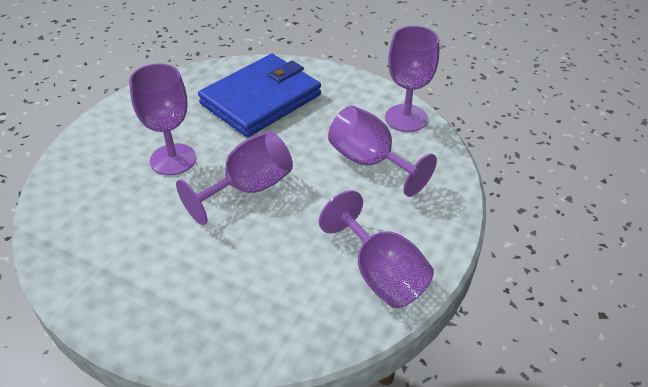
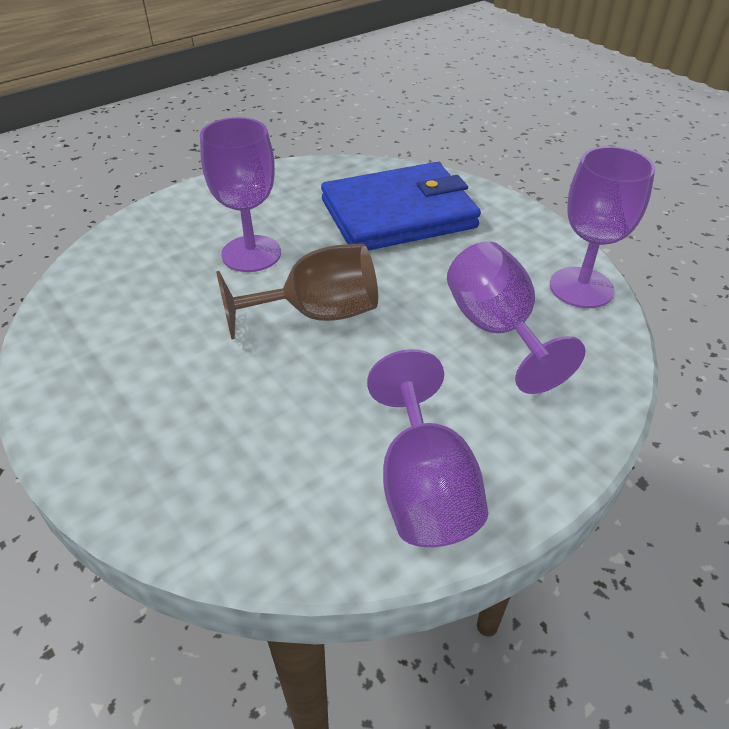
camera: 25 degrees right, 0 degrees up
purple goblet [176,131,293,225] -> brown goblet [216,244,378,339]

